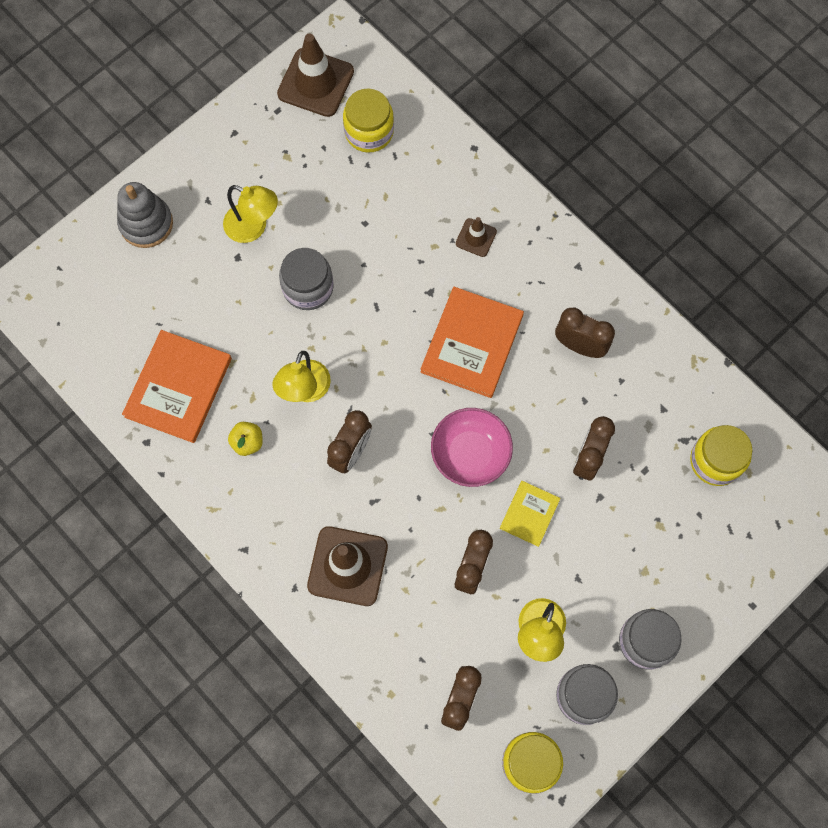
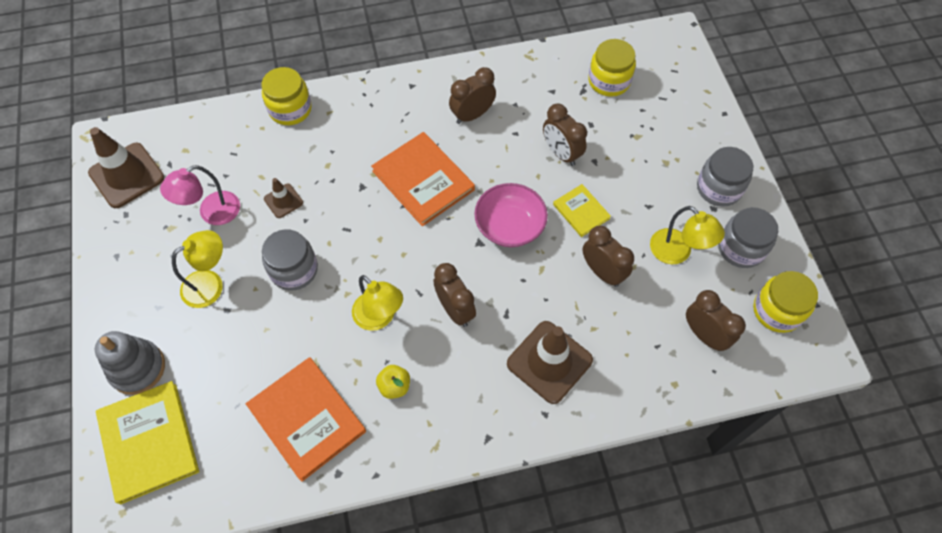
camera: 60 degrees left, 10 degrees down
yellow jar [343,88,394,153] -> yellow jar moved to [262,67,312,125]
brown traffic cone [456,217,497,257] -> brown traffic cone moved to [264,178,303,218]
none -> yellow book [96,381,199,504]
none -> pink lamp [160,165,240,225]

